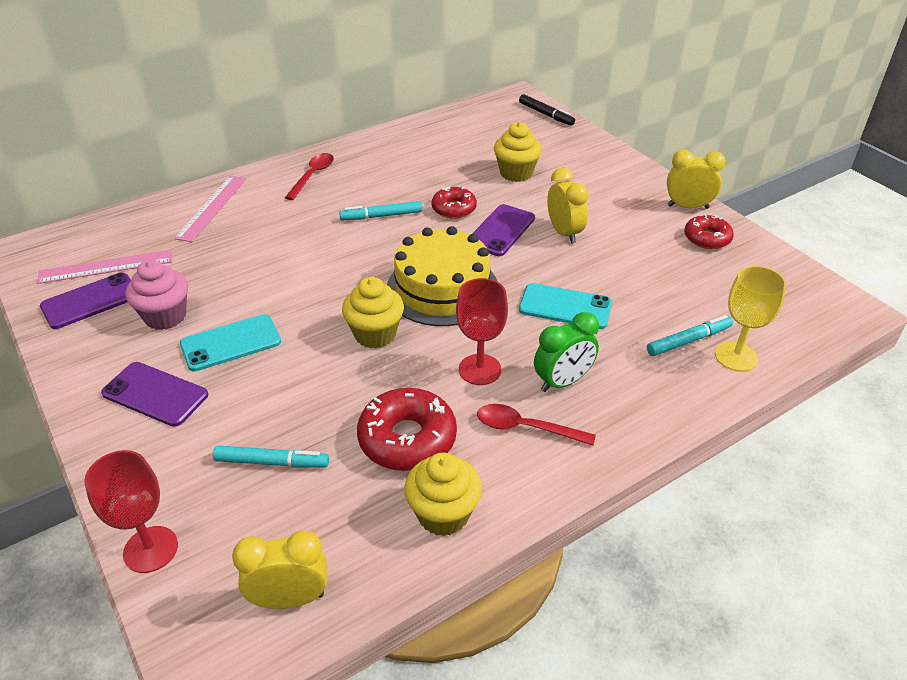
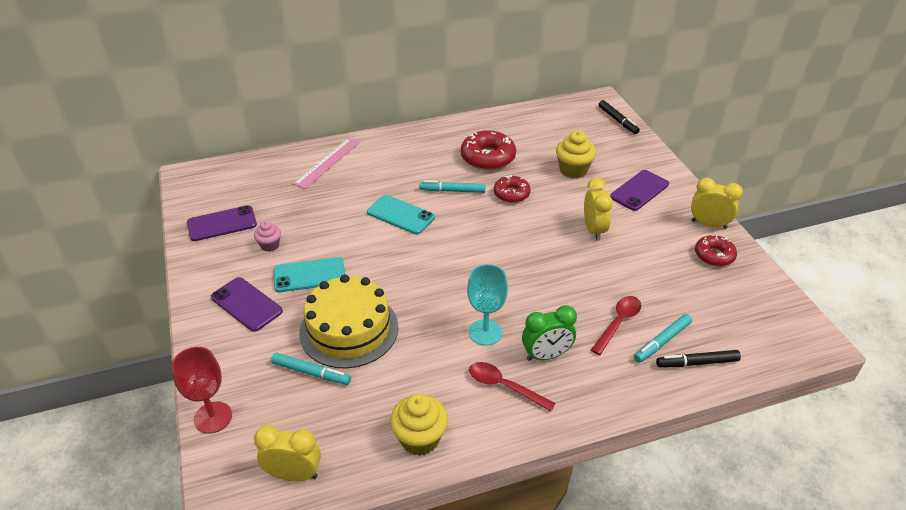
camera: 15 degrees right, 0 degrees up
pink ruler [37,250,172,284] -> none
pink cupcake [126,260,188,330] -> pink cupcake [254,221,281,252], size x0.60
red spoon [285,153,334,200] -> red spoon moved to [591,296,641,355]
yellow cupcake [342,277,404,349] -> none
red donut [357,388,457,471] -> red donut moved to [461,130,516,170]
yellow cake [387,226,498,326] -> yellow cake moved to [299,275,399,368]
red goblet [456,278,508,385] -> turquoise goblet [467,264,508,346]
purple phone [472,204,535,256] -> purple phone moved to [610,170,669,211]
turquoise phone [519,283,612,329] -> turquoise phone moved to [367,195,435,234]
turquoise marker [647,315,733,356] -> turquoise marker turned 150 degrees clockwise [634,314,692,363]
yellow goblet [715,266,786,372] -> black marker [656,350,741,368]

